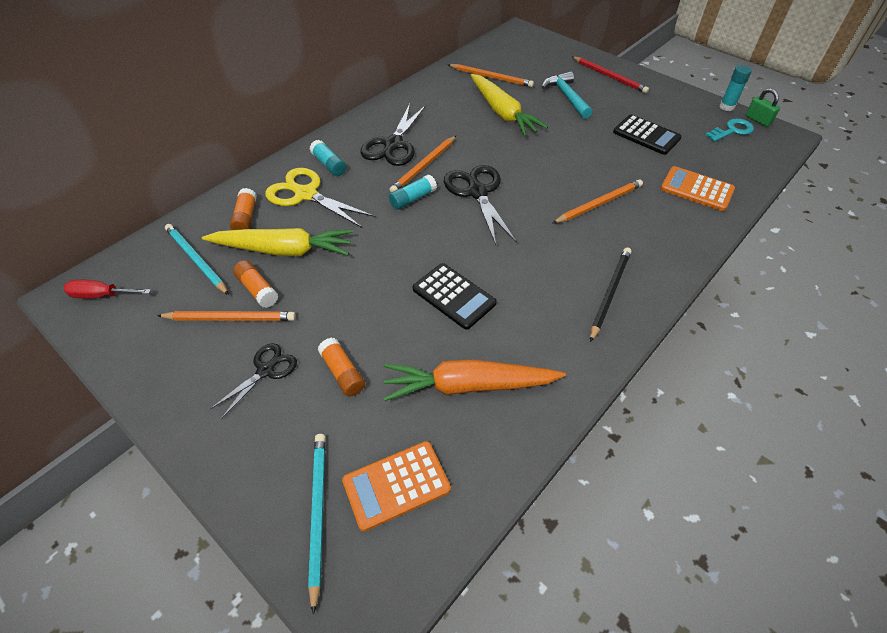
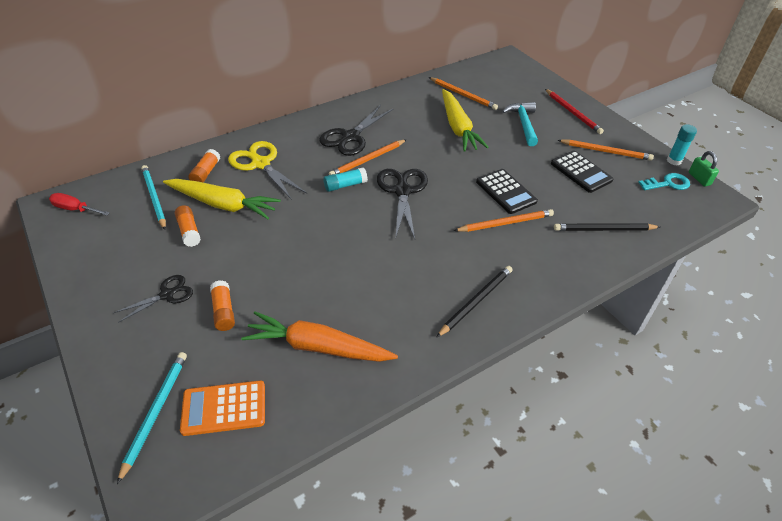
camera: 15 degrees right, 5 degrees down
orange pencil [157,311,296,321] -> orange pencil moved to [558,139,654,161]
turquoise glue stick [310,140,346,176] -> none
black calculator [413,263,497,330] -> black calculator moved to [476,169,538,214]
orange calculator [660,166,735,211] -> black pencil [554,223,660,231]

